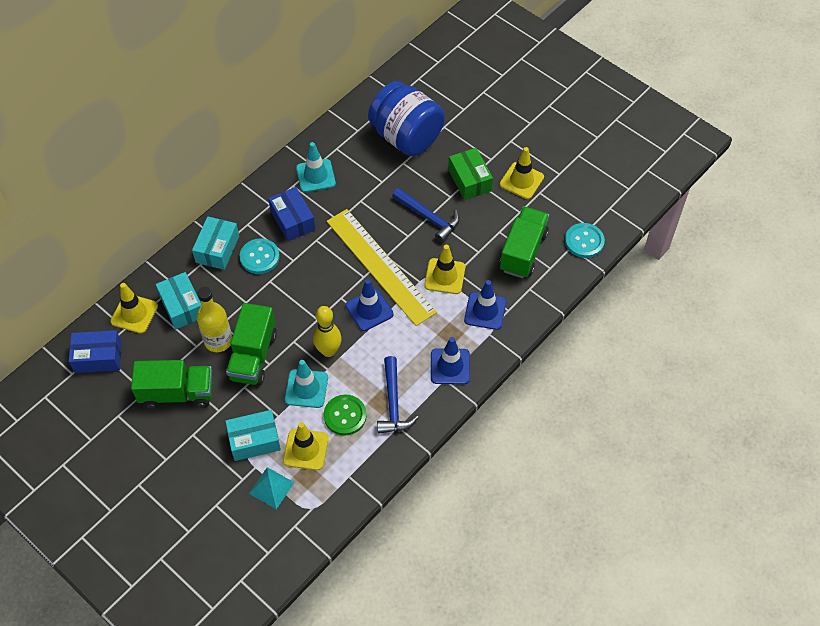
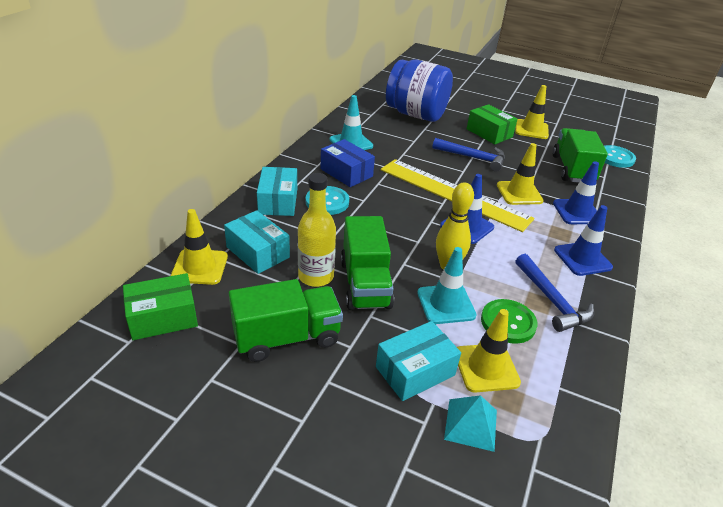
camera: 20 degrees left, 20 degrees down
blue box [69,330,122,373] -> green box [123,273,198,340]

